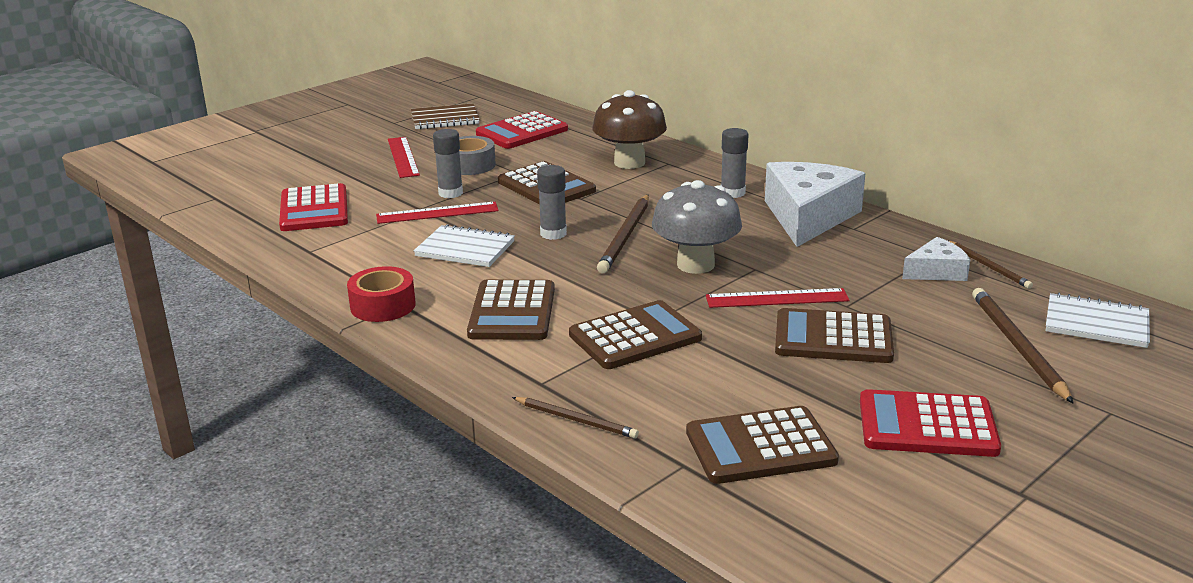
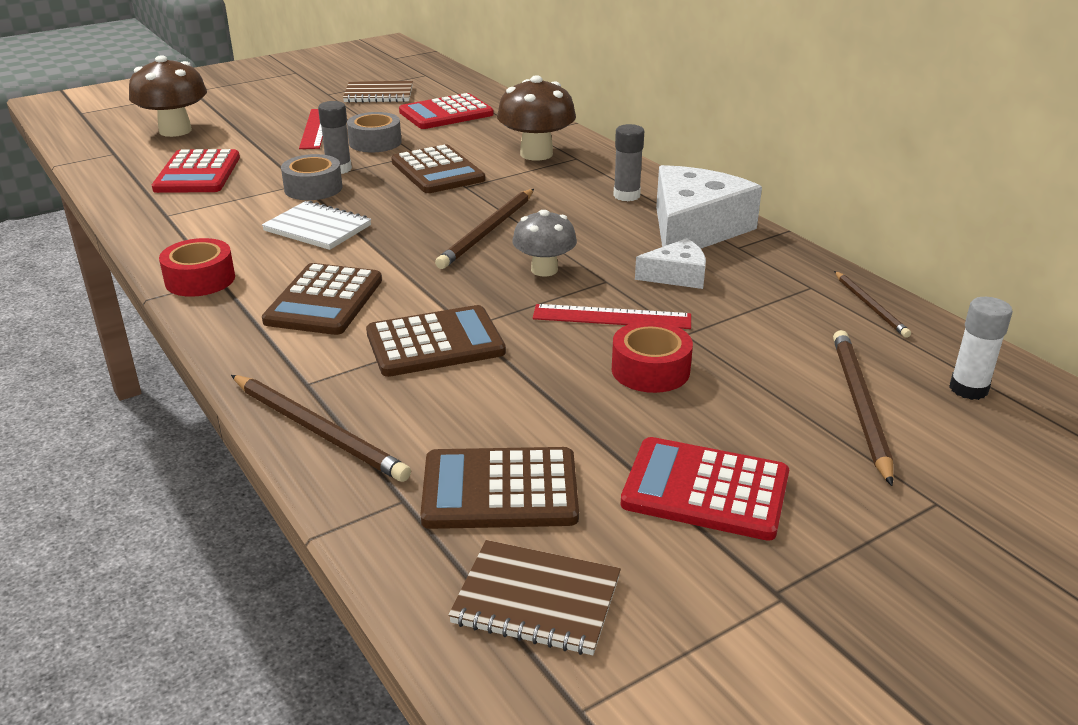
camera: 10 degrees right, 5 degrees up
red ruler [376,202,499,224] -> grey tape [281,154,343,200]
brown pencil [512,397,639,439] -> brown pencil [231,375,411,482], size x1.65
grey glue stick [537,165,567,240] -> none
grey mushroom [652,180,742,274] -> grey mushroom [512,210,577,277], size x0.66
brown calculator [775,308,894,363] -> red tape [612,321,693,393]
white cheese [902,237,970,281] -> white cheese moved to [635,238,706,289]
white notebook [1046,293,1150,348] -> white glue stick [949,297,1013,400]
none -> brown mushroom [129,55,207,137]
none -> brown notebook [448,540,621,655]

